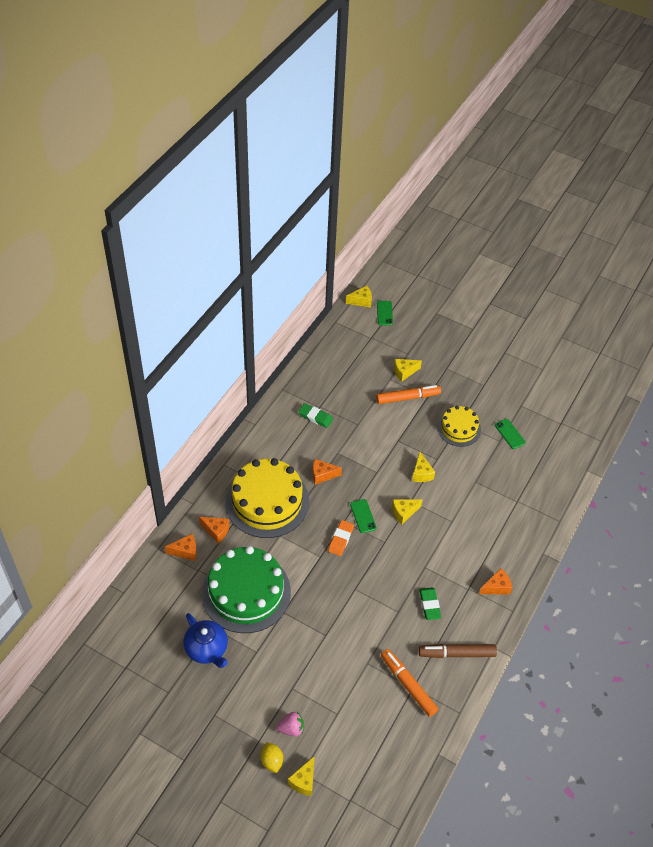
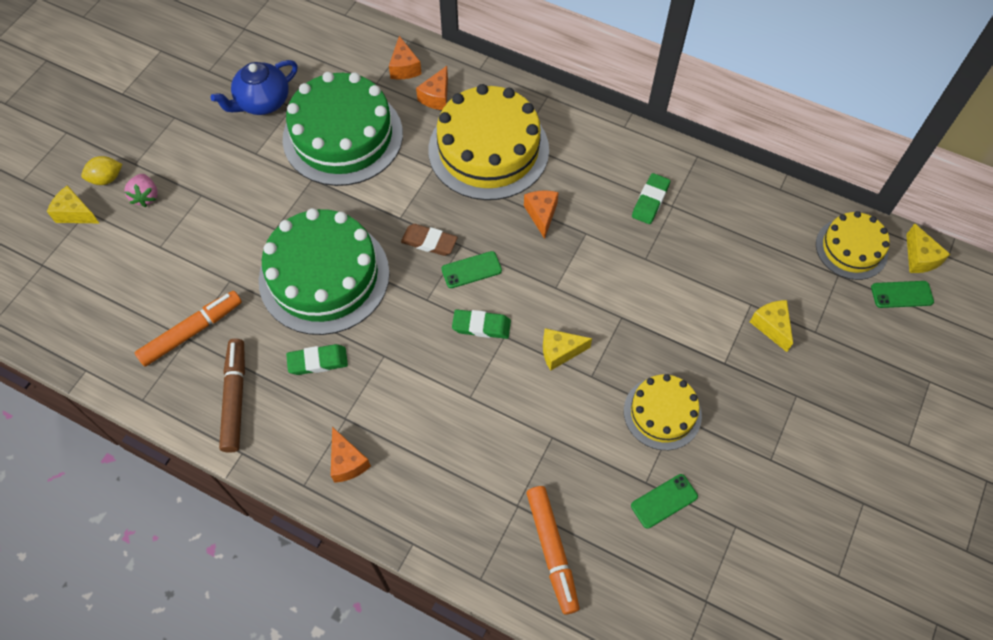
camera: 90 degrees right, 10 degrees up
orange eraser [328,520,354,556] -> brown eraser [401,224,458,256]
orange marker [376,385,441,404] -> orange marker moved to [527,486,579,615]
yellow cheese [392,499,423,524] -> green eraser [452,310,511,339]
none -> green cake [259,208,390,335]
none -> yellow cake [816,211,890,280]

